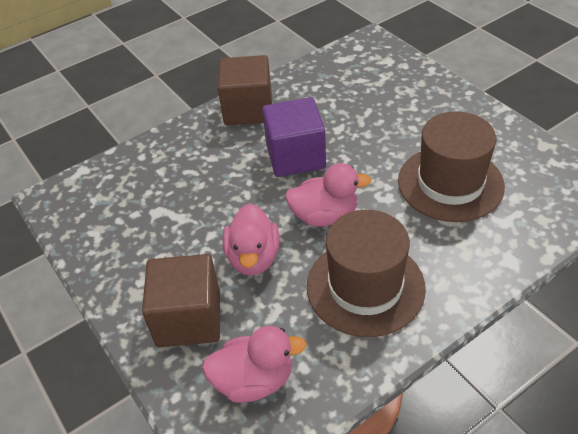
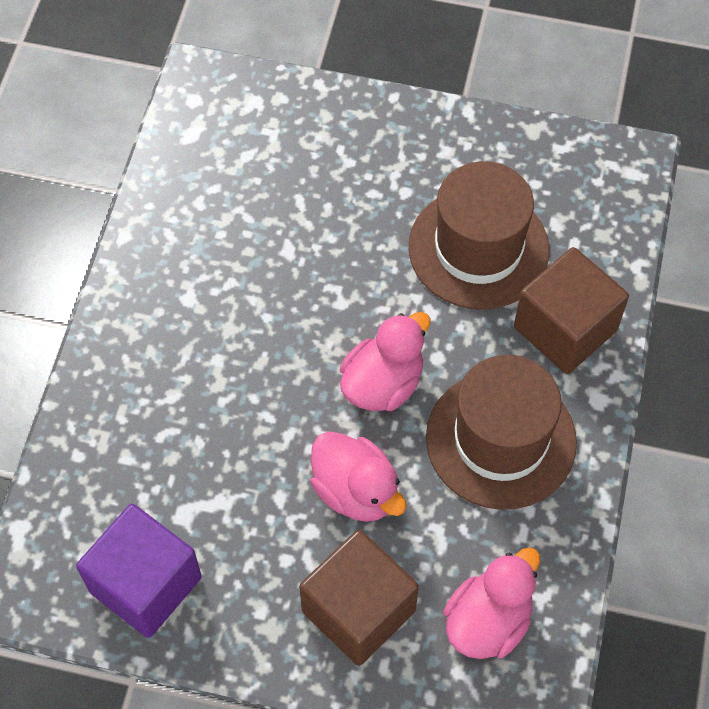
camera: 45 degrees left, 15 degrees up
brown cube [218,55,272,125] -> brown cube moved to [514,247,629,374]
purple cube [262,97,326,177] -> purple cube moved to [76,504,202,638]

